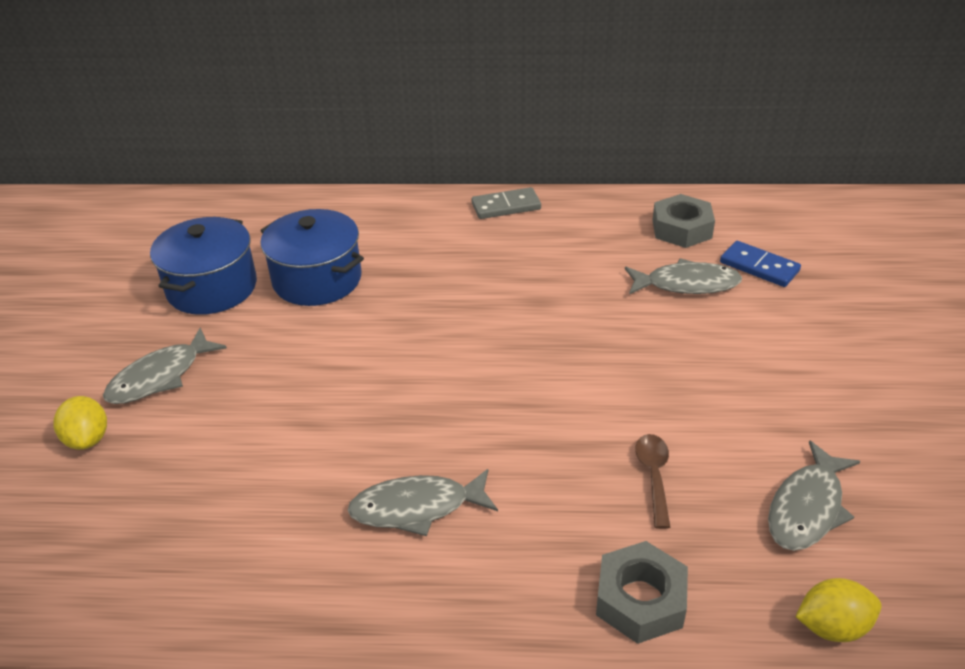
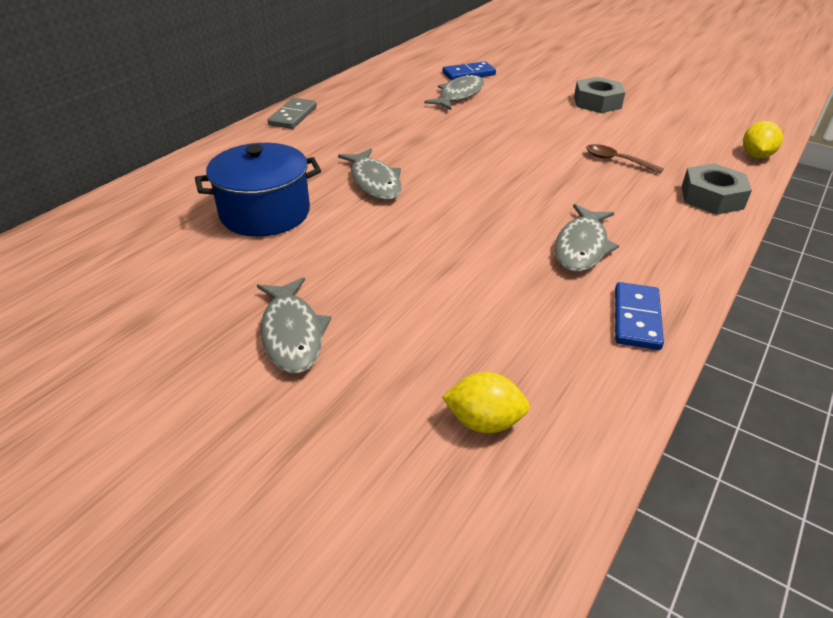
camera: 60 degrees left, 0 degrees up
yellow lemon [53,396,107,450] -> yellow lemon moved to [442,372,530,433]
blue pot [150,217,257,315] -> none
grey nut [653,194,715,248] -> grey nut moved to [574,77,625,113]
grey fish [768,440,860,551] -> grey fish moved to [338,148,402,200]
none -> blue domino [615,282,664,350]

